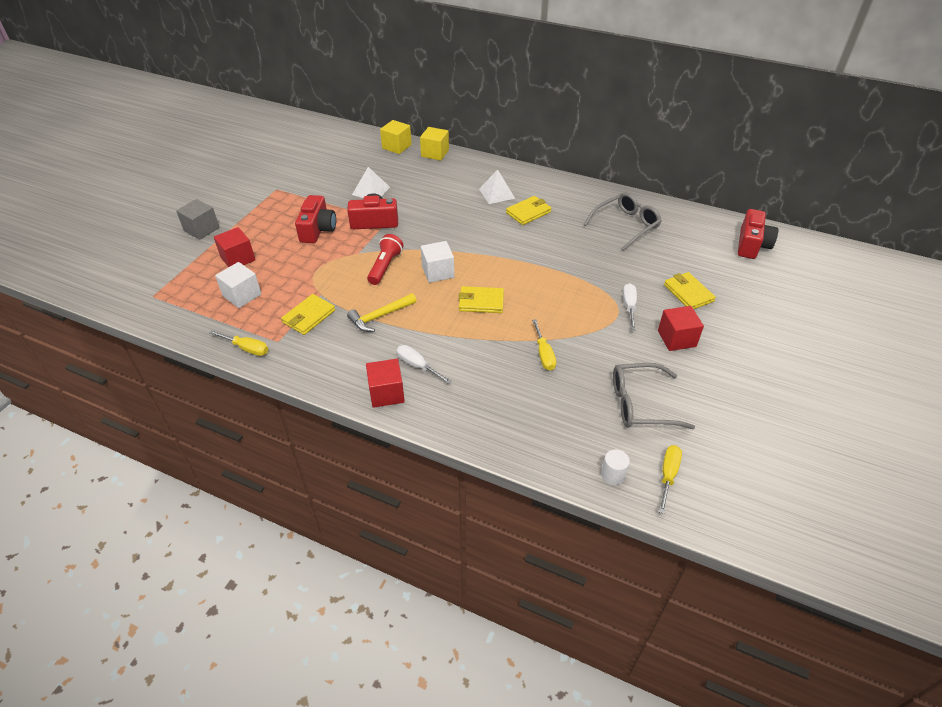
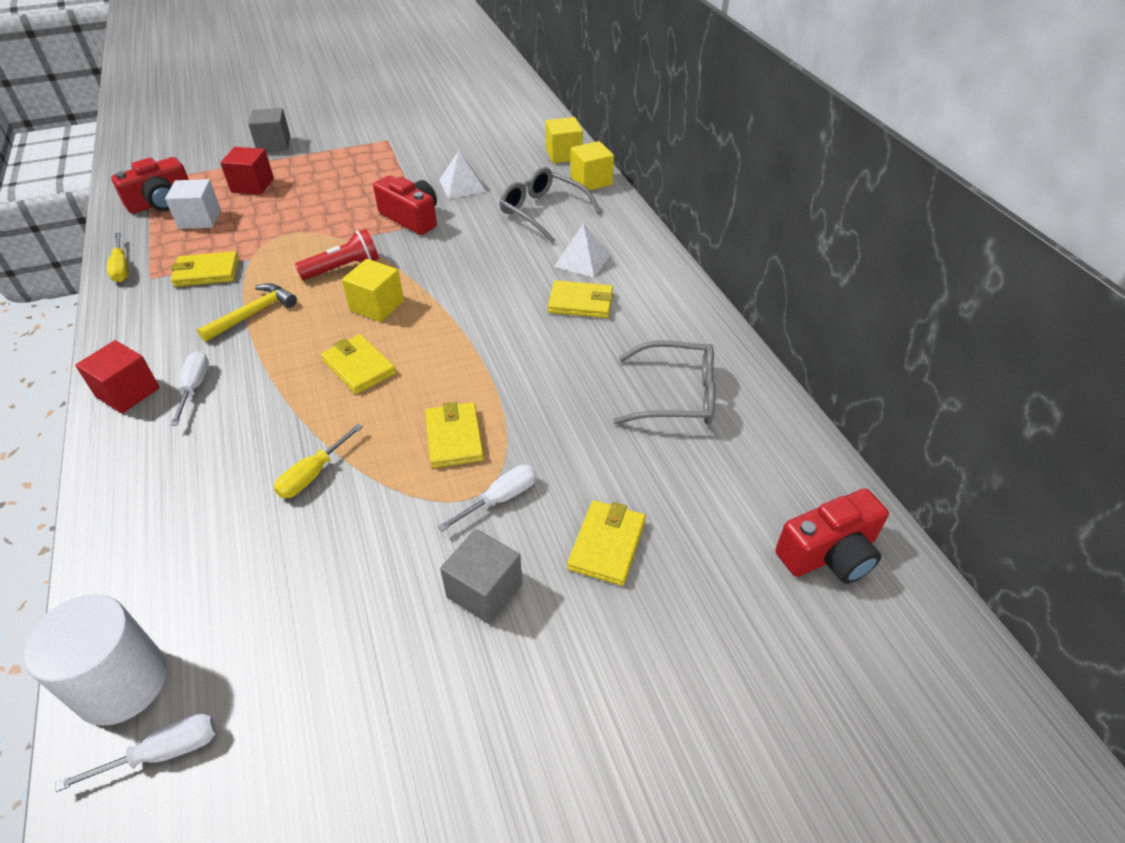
camera: 45 degrees right, 0 degrees up
red camera [295,195,336,243] -> red camera moved to [111,157,189,213]
yellow hammer [347,293,417,332] -> yellow hammer turned 120 degrees clockwise [197,283,297,342]
white cube [421,241,454,283] -> yellow cube [342,259,404,322]
white cylinder [601,449,630,485] -> white cylinder [23,594,167,726], size x2.11
grey glasses [613,363,695,429] -> grey glasses moved to [499,167,602,243]
red cube [658,306,704,351] -> grey cube [440,529,522,624]
yellow screwdriver [659,445,682,514] -> white screwdriver [56,714,216,792]
none -> yellow wallet [425,402,484,468]

